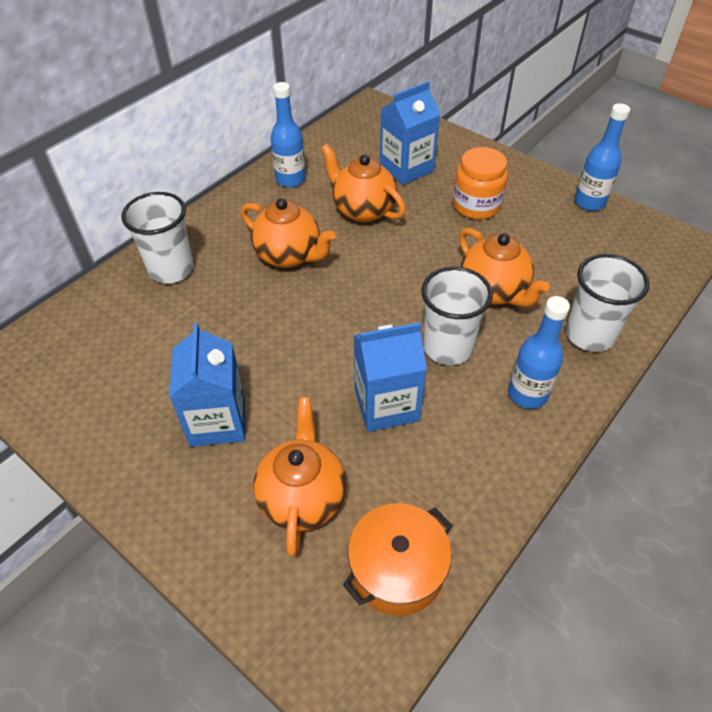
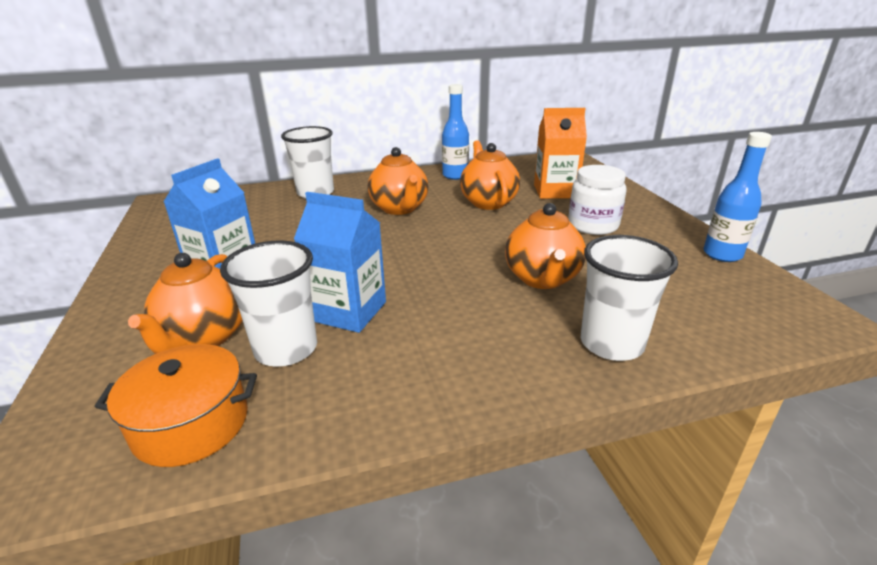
camera: 35 degrees right, 20 degrees down
orange teapot [253,397,346,556] -> orange teapot turned 150 degrees clockwise [128,253,243,354]
blue carton [380,81,440,185] -> orange carton [534,108,587,199]
white cup [421,267,493,365] -> white cup moved to [220,240,317,367]
orange jar [453,147,508,220] -> white jar [568,165,627,235]
blue bottle [508,296,570,409] -> none

